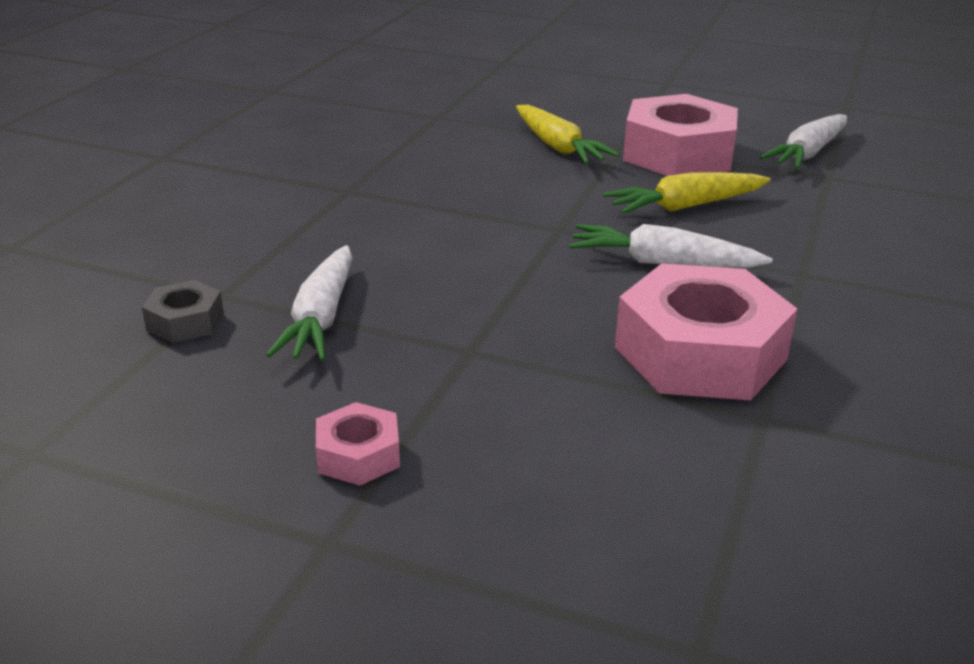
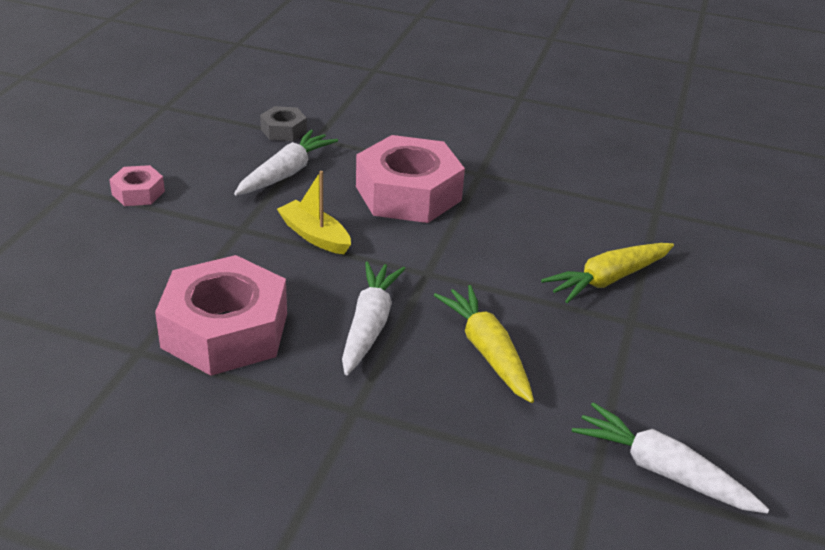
camera: 85 degrees right, 5 degrees up
white carrot [266,245,352,361] -> white carrot turned 120 degrees clockwise [234,130,338,195]
pink nut [623,94,738,176] -> pink nut moved to [356,135,465,223]
none -> yellow boat [277,171,351,254]

